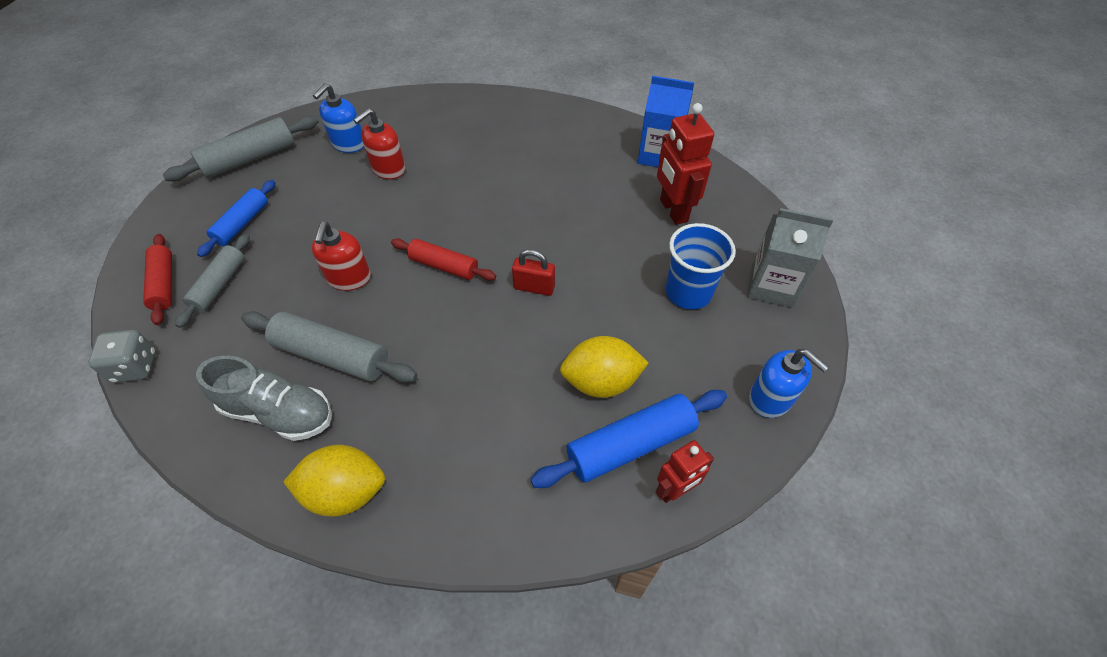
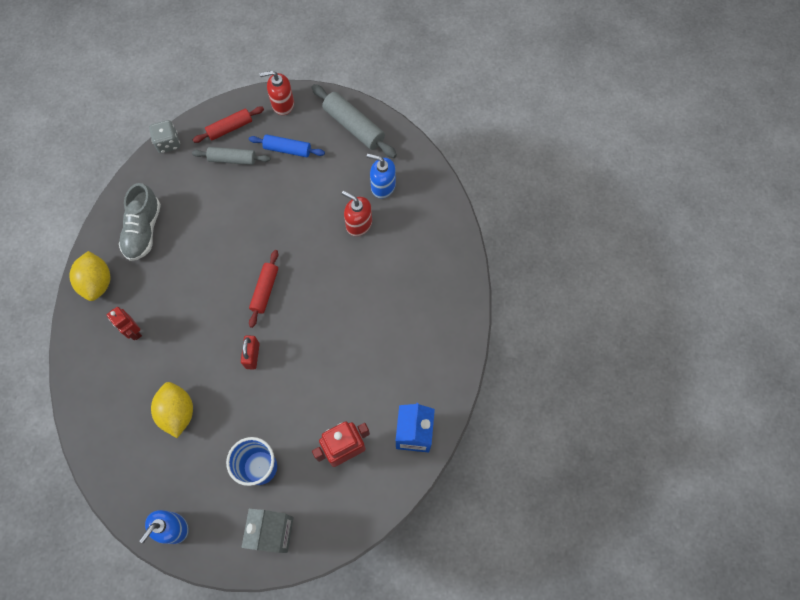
camera: 80 degrees right, 15 degrees up
grey rolling pin [241,311,417,382] -> none
red soap dispenser [312,222,371,291] -> red soap dispenser moved to [260,70,294,115]
blue rolling pin [530,390,727,488] -> none
red robot [656,440,714,503] -> red robot moved to [107,307,142,340]

